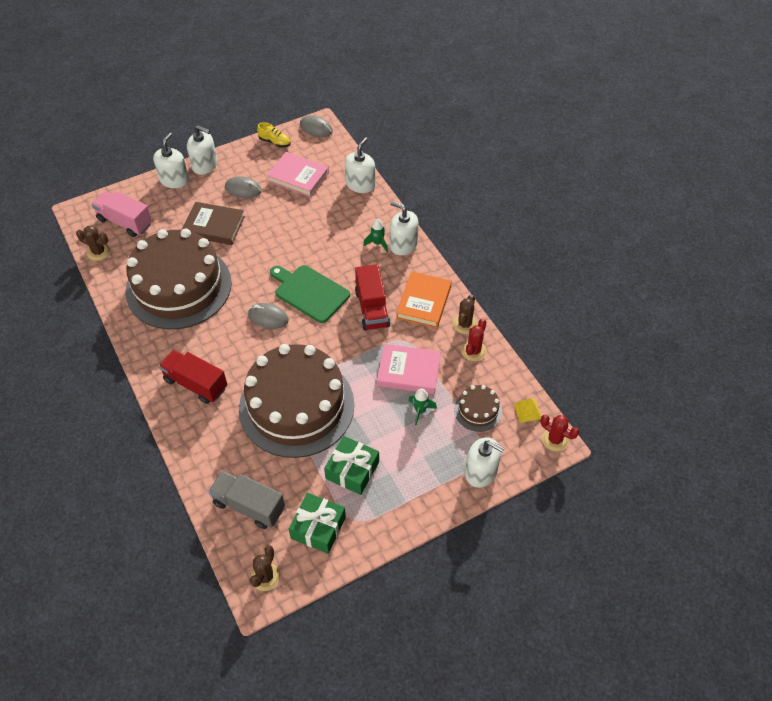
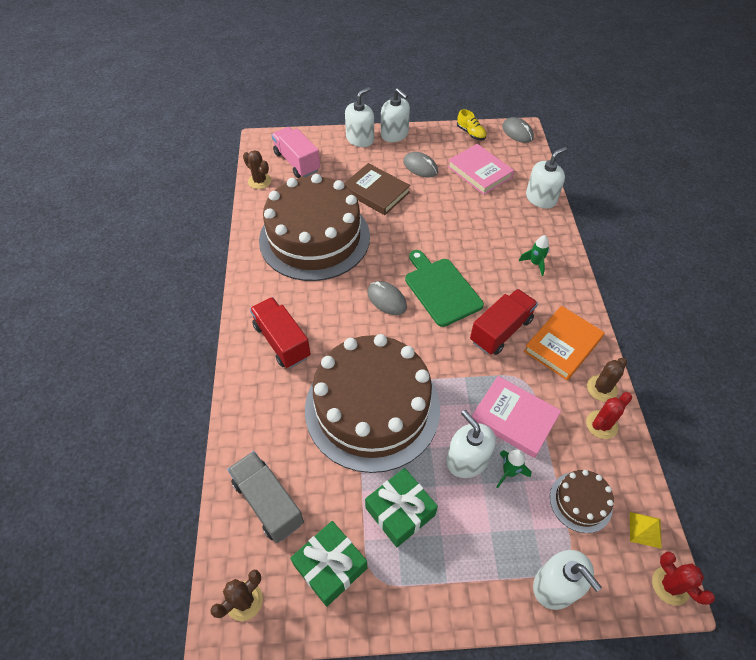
camera: 25 degrees right, 0 degrees up
red truck [355,264,390,331] -> red truck turned 150 degrees counterclockwise [470,289,538,355]
white soap dispenser [390,201,419,256] -> white soap dispenser moved to [446,410,496,478]

